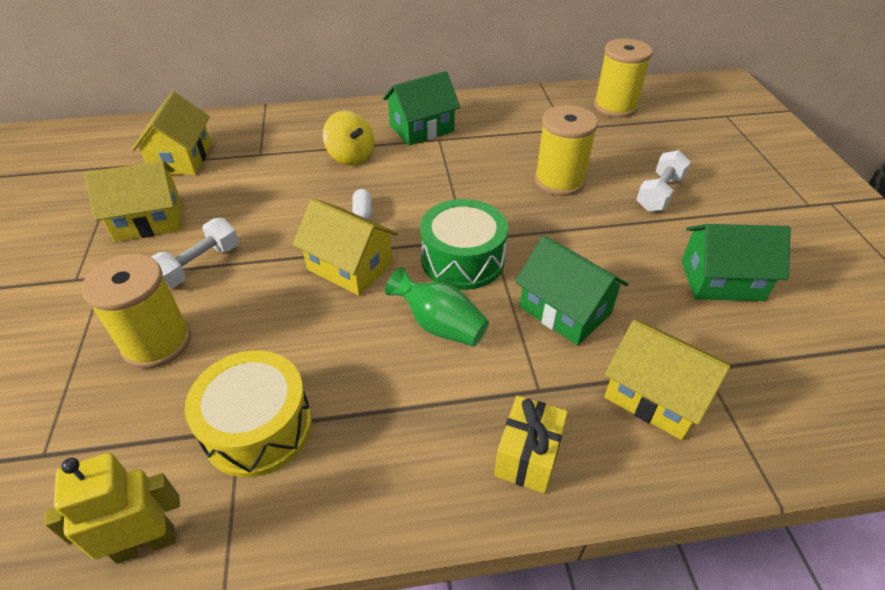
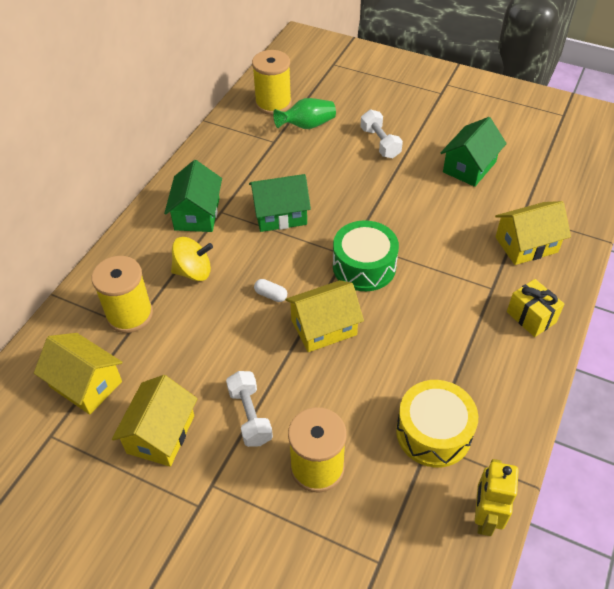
camera: 55 degrees left, 5 degrees up
green vase [385,267,489,346] -> green vase moved to [273,98,336,129]
green house [515,236,628,346] -> green house moved to [249,174,311,232]
yellow spool [534,105,598,196] -> yellow spool moved to [91,256,153,333]

